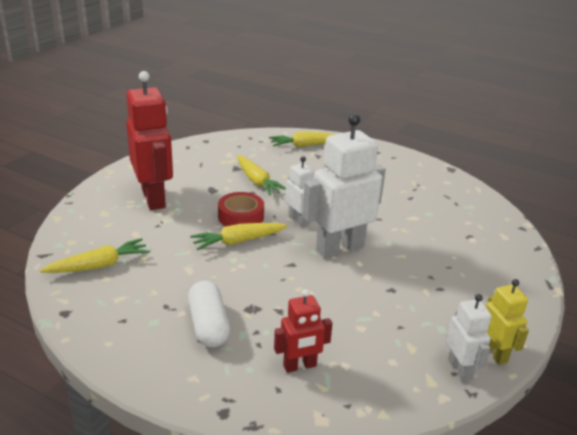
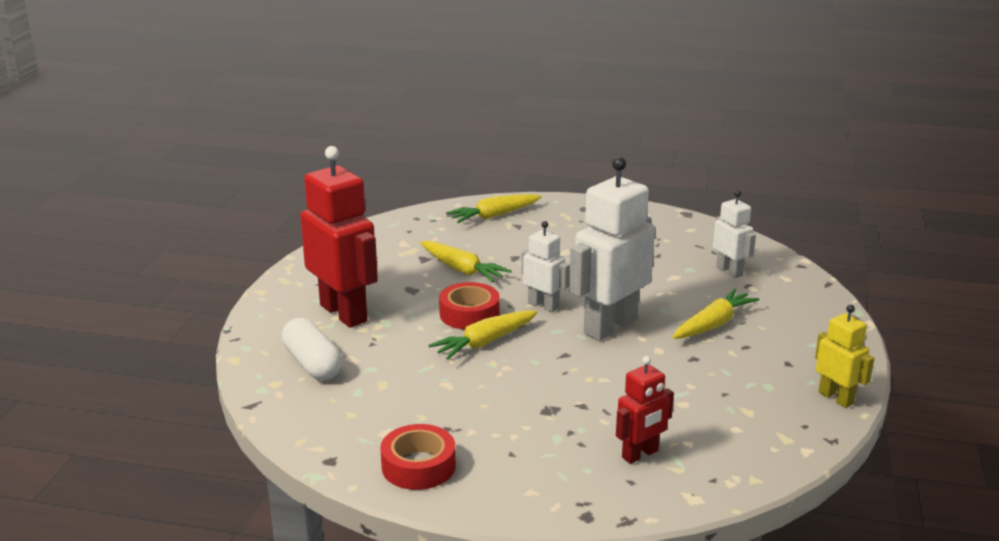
camera: 15 degrees left, 5 degrees down
yellow carrot [40,238,150,273] -> yellow carrot moved to [672,289,760,339]
white capsule [188,281,230,348] -> white capsule moved to [282,318,342,380]
white robot [446,294,492,382] -> white robot moved to [713,190,756,278]
none -> red tape [380,424,456,490]

